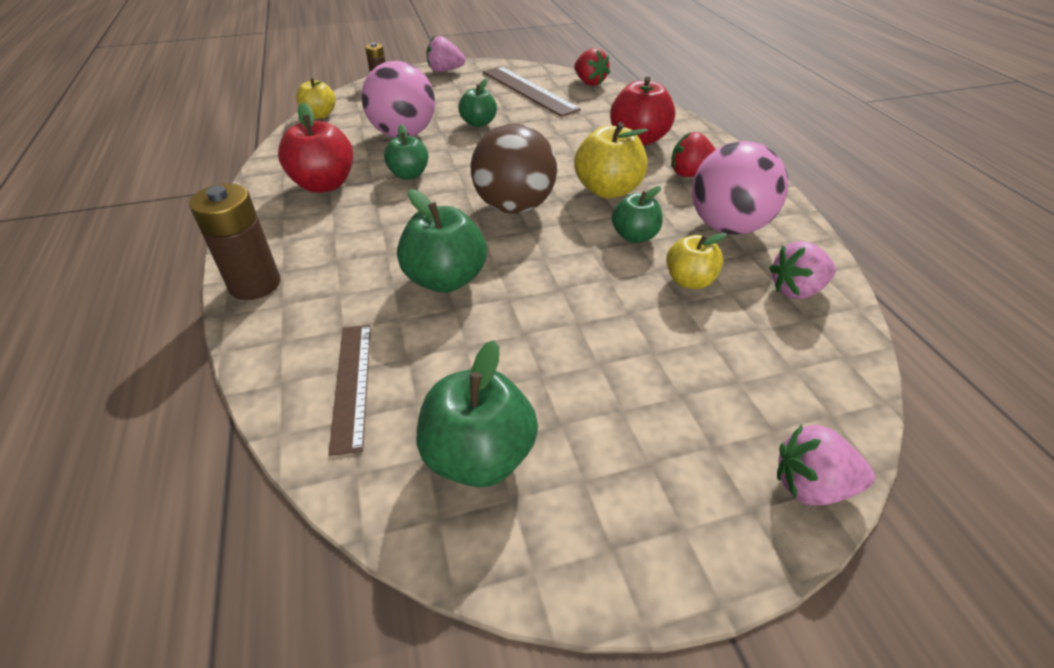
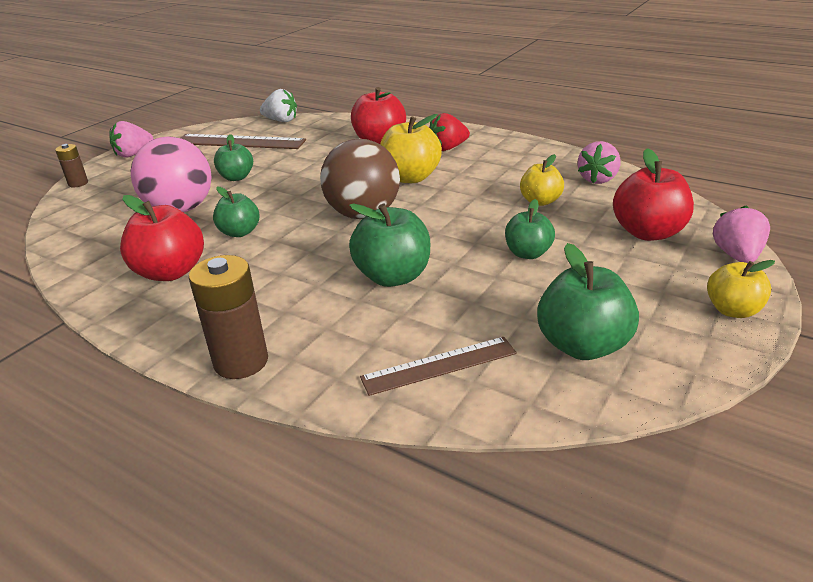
camera: 40 degrees left, 10 degrees down
yellow apple [296,78,336,119] -> yellow apple moved to [707,260,775,318]
brown ruler [328,325,371,456] -> brown ruler turned 60 degrees counterclockwise [360,337,517,396]
red strawberry [574,48,610,86] -> white strawberry [260,89,297,122]
green apple [612,186,663,243] -> green apple moved to [505,199,555,259]
pink ball [692,141,788,235] -> none
pink strawberry [777,424,875,505] -> pink strawberry turned 135 degrees clockwise [713,205,770,263]
none -> red apple [613,148,694,241]

